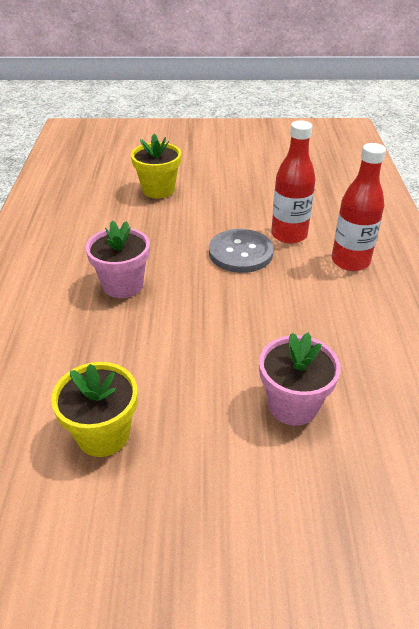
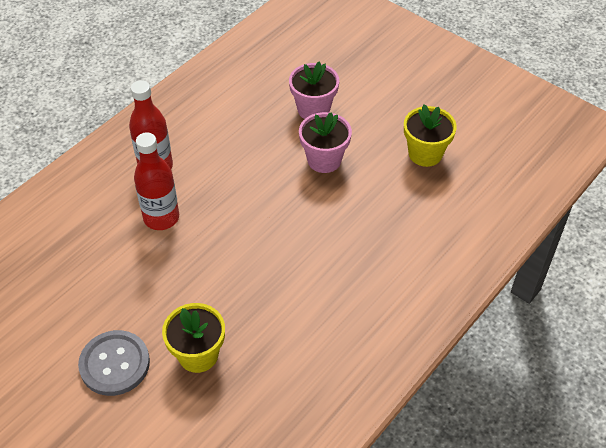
camera: 140 degrees left, 10 degrees up
pink flower pot [86,220,150,298] -> pink flower pot moved to [299,112,352,173]
grey button [209,229,274,273] -> grey button moved to [78,330,150,396]

